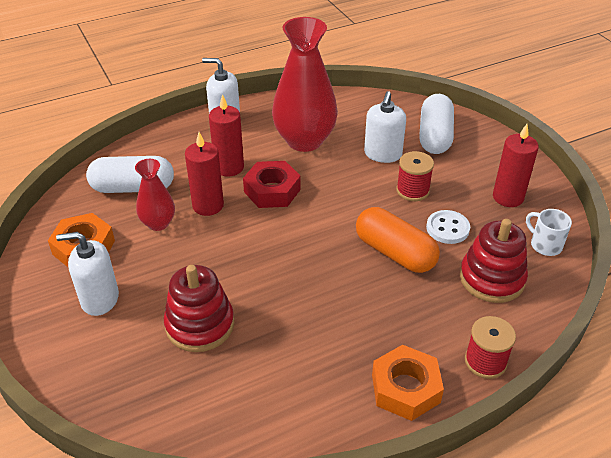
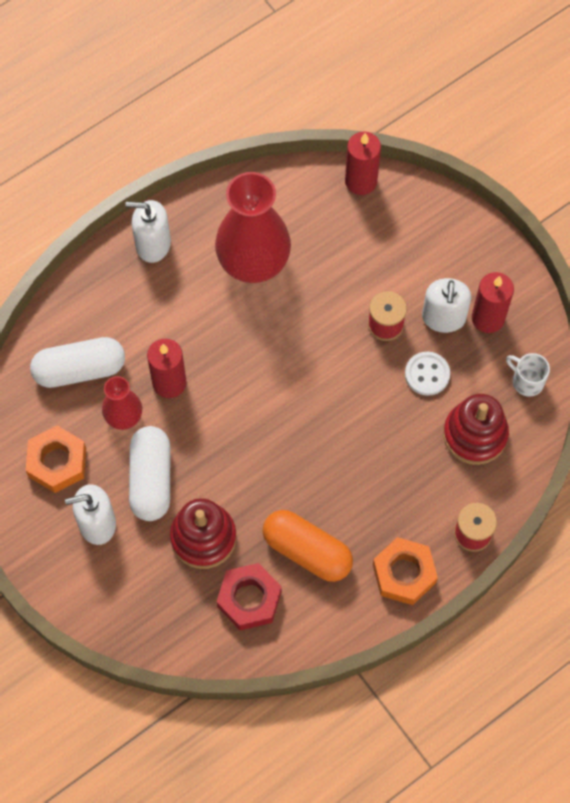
camera: 10 degrees left, 25 degrees up
red candle [209,94,244,176] -> red candle moved to [345,132,381,195]
red nut [243,161,301,208] -> red nut moved to [217,563,282,630]
orange capsule [356,207,440,273] -> orange capsule moved to [263,510,353,582]
white soap dispenser [364,91,406,163] -> white soap dispenser moved to [422,278,471,333]
white capsule [419,94,454,154] -> white capsule moved to [129,426,170,521]

